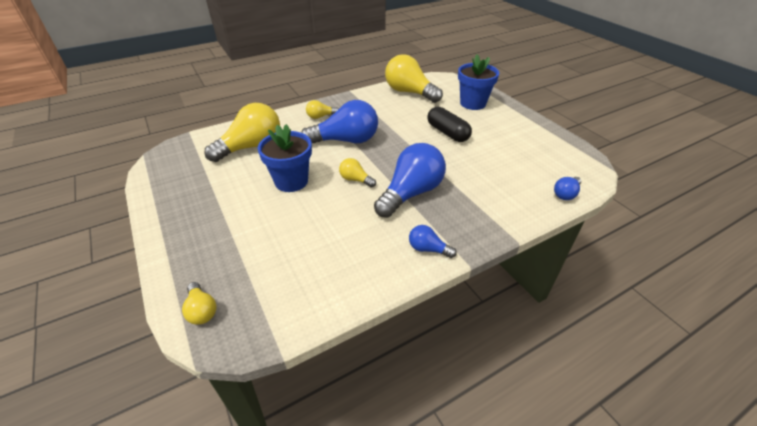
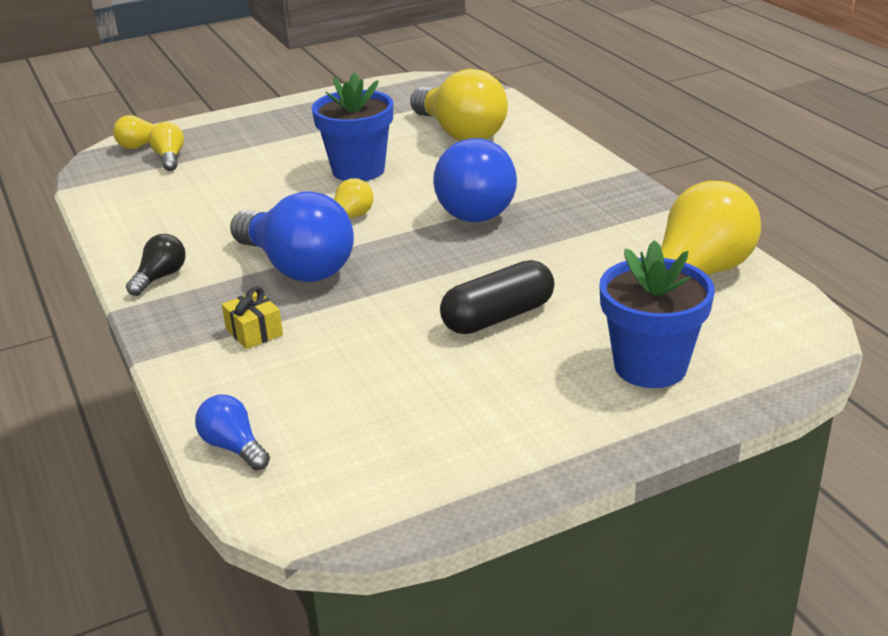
camera: 95 degrees right, 10 degrees down
yellow light bulb [306,100,338,119] -> yellow light bulb moved to [149,122,184,171]
blue light bulb [409,225,457,258] -> black light bulb [126,234,186,296]
none -> yellow gift [222,286,283,349]

